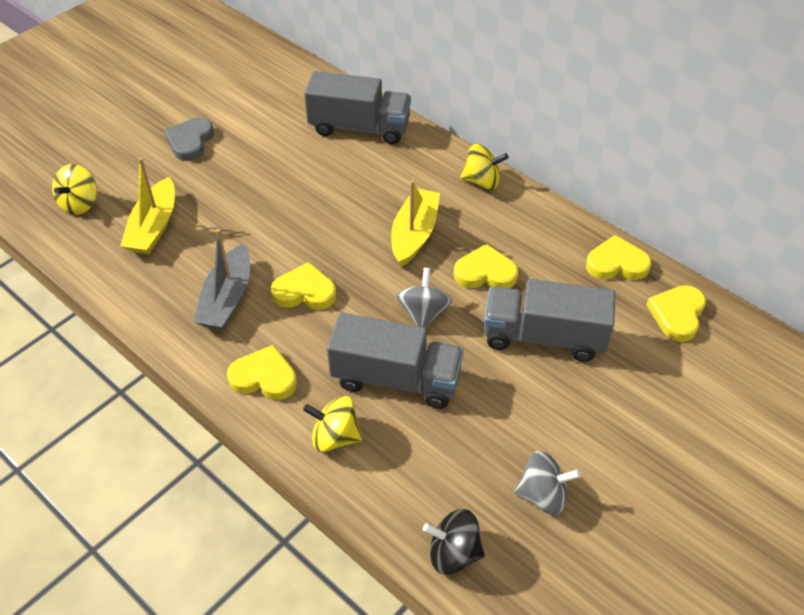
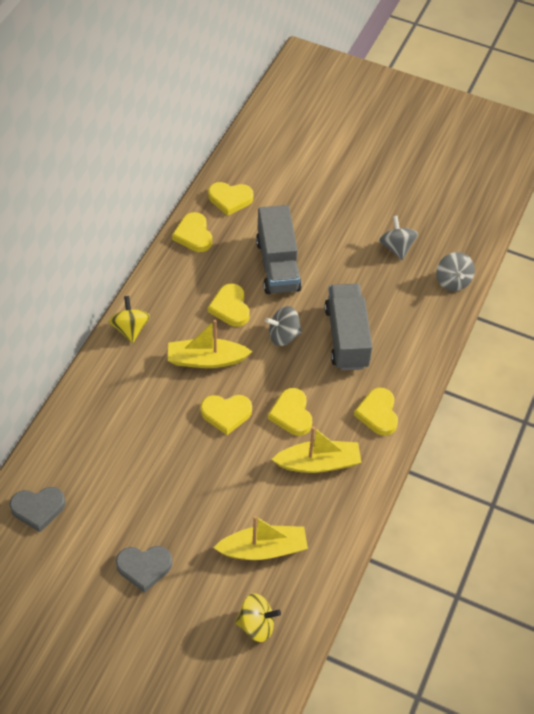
camera: 110 degrees left, 5 degrees up
grey boat [194,229,250,330] -> yellow boat [271,426,362,473]
yellow spinning top [303,396,362,452] -> none
grey truck [304,71,411,144] -> none
black spinning top [423,509,485,575] -> grey spinning top [436,252,475,291]
none -> grey heart [9,487,66,532]
none -> yellow heart [200,395,252,435]

